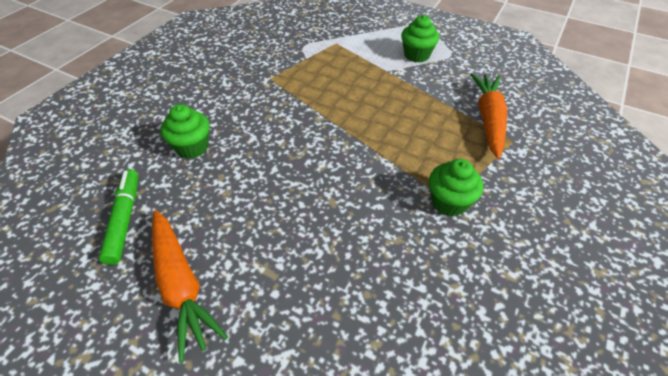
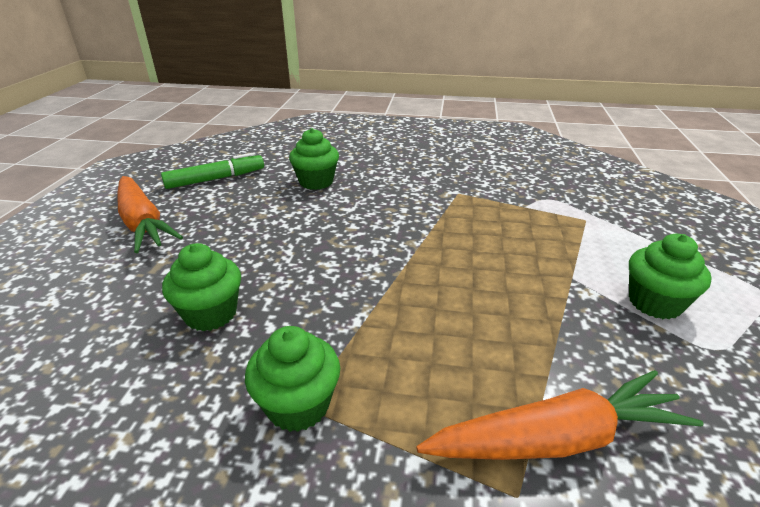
camera: 70 degrees right, 15 degrees down
orange carrot [152,210,228,363] -> orange carrot turned 75 degrees counterclockwise [117,176,183,253]
none -> green cupcake [162,243,241,331]

